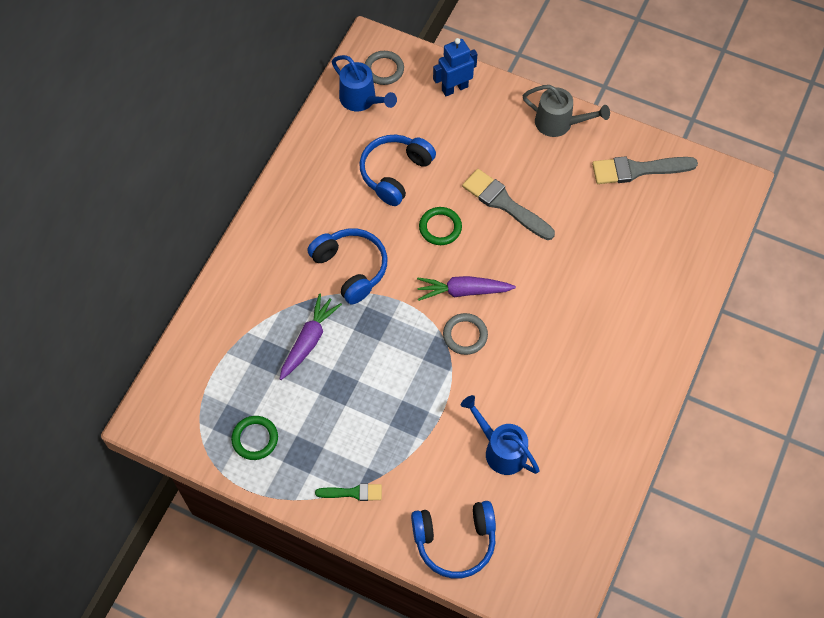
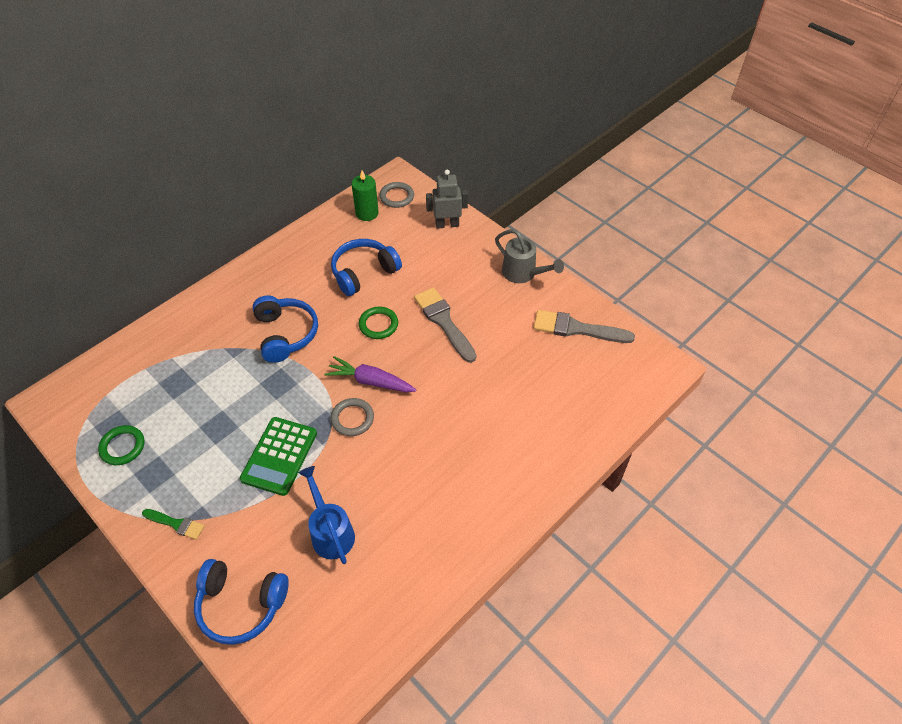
camera: 20 degrees right, 10 degrees down
purple carrot [280,293,342,380] -> none
blue watering can [332,55,397,111] -> green candle [352,171,379,221]
blue robot [433,38,477,96] -> grey robot [426,170,468,229]
none -> green calculator [240,417,317,496]

